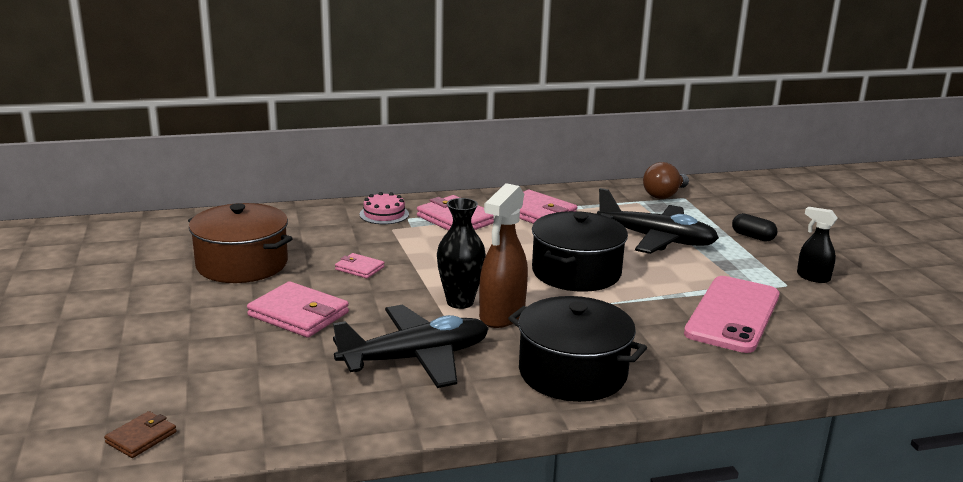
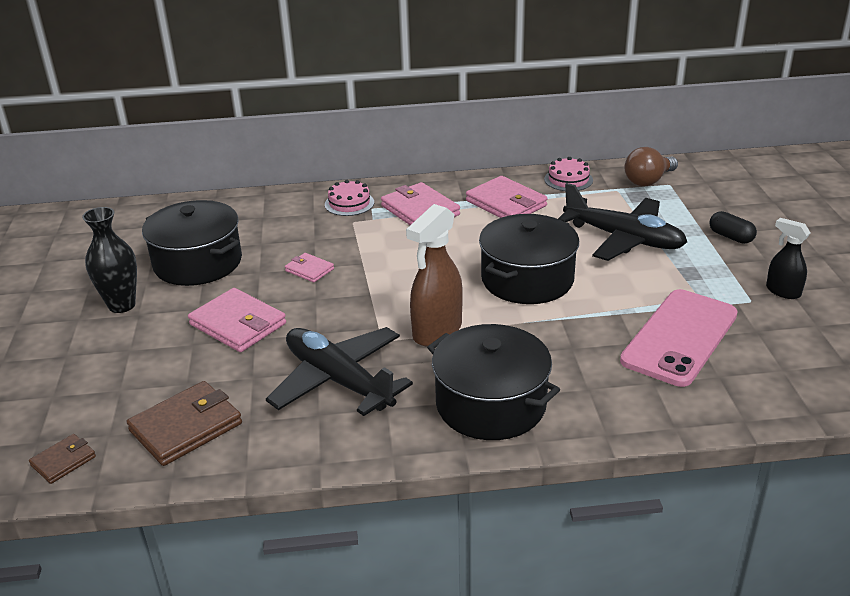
camera: 10 degrees right, 10 degrees up
brown pot [188,203,293,283] -> black pot [142,200,242,286]
black plane [333,305,489,388] -> black plane turned 120 degrees counterclockwise [266,327,413,416]
black vase [437,198,486,309] -> black vase moved to [82,207,137,313]
none -> brown wallet [127,381,242,466]
none -> pink cake [544,157,593,191]

